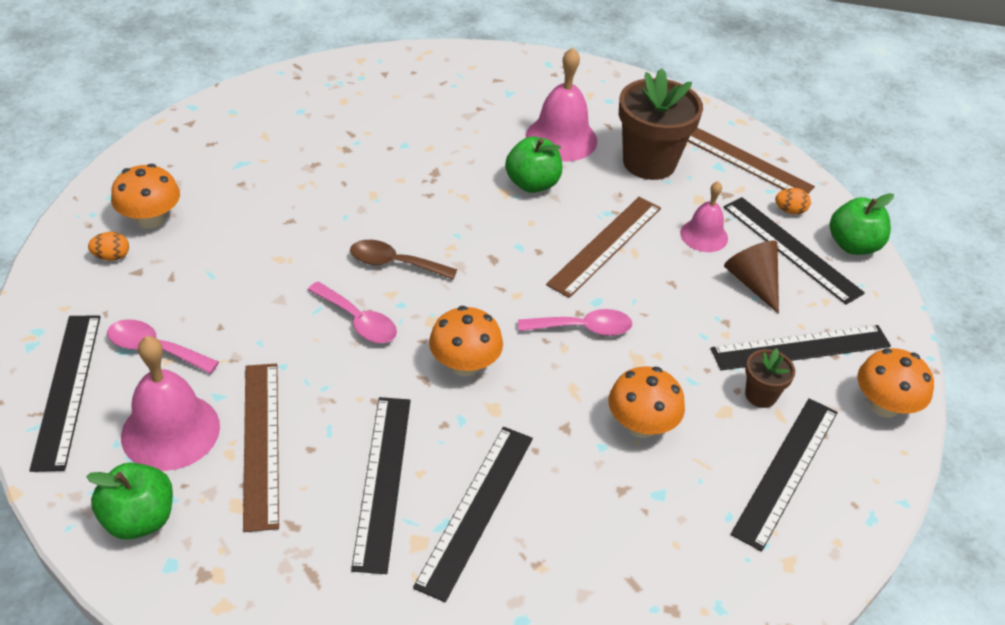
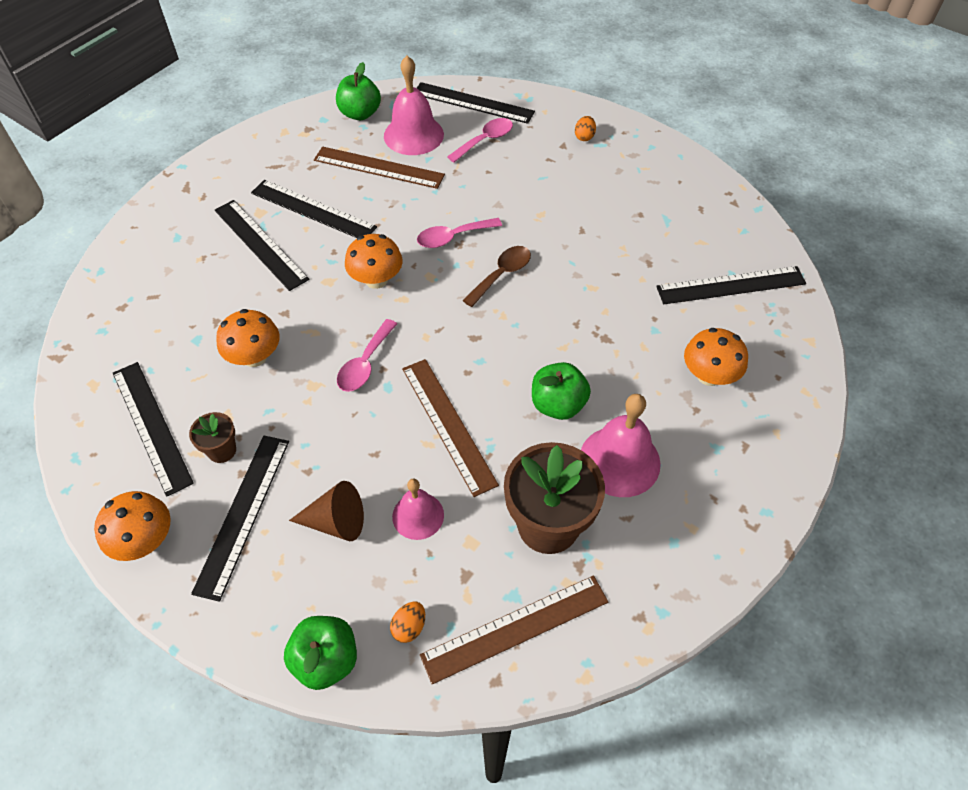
camera: 120 degrees right, 10 degrees up
orange mushroom [111,164,180,228] -> orange mushroom moved to [684,328,748,386]
black ruler [723,197,865,305] -> black ruler moved to [656,266,806,304]

